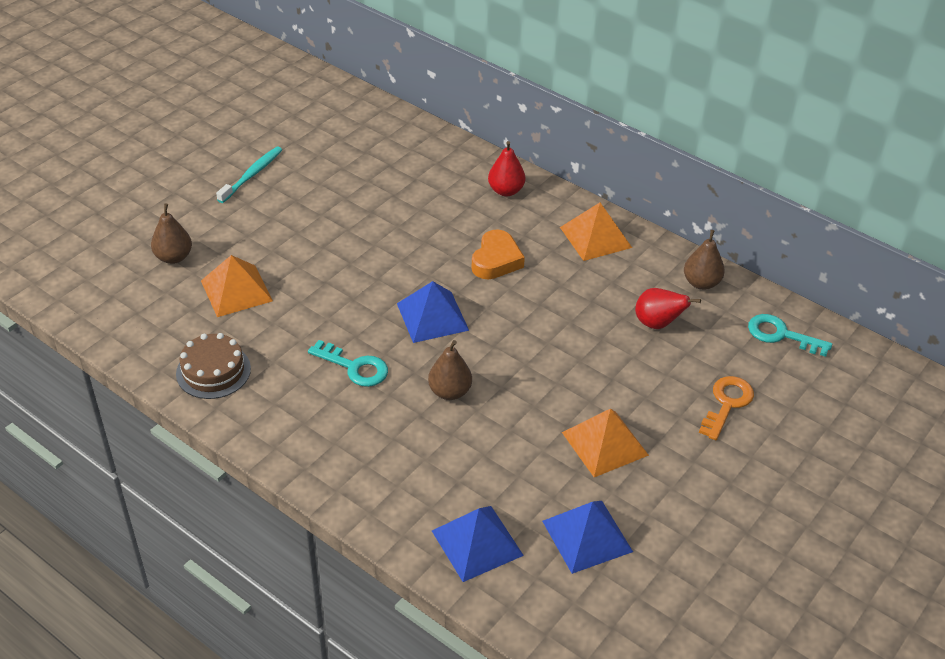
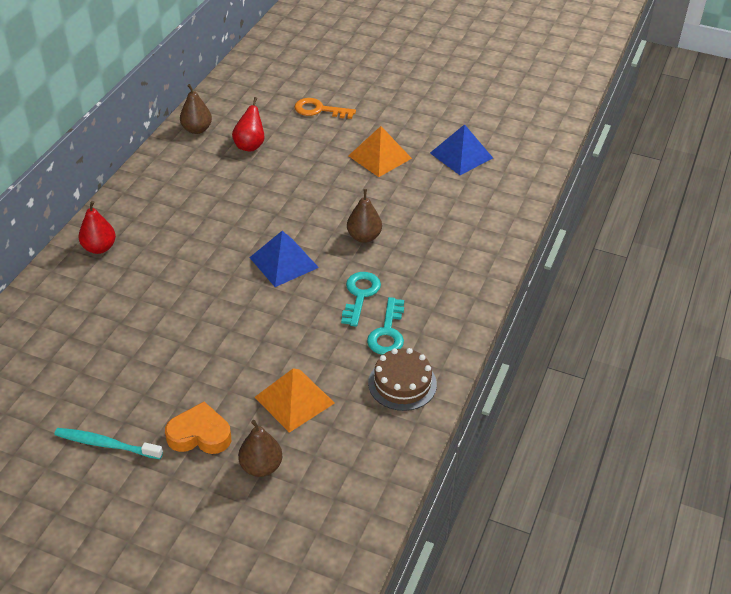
camera: 105 degrees left, 0 degrees up
blue pyramid [432,506,524,582] -> none
orange heart [472,229,525,279] -> orange heart moved to [165,402,231,454]
orange pyramid [560,203,632,261] -> none
turquoise key [748,314,832,357] -> turquoise key moved to [367,297,404,355]

